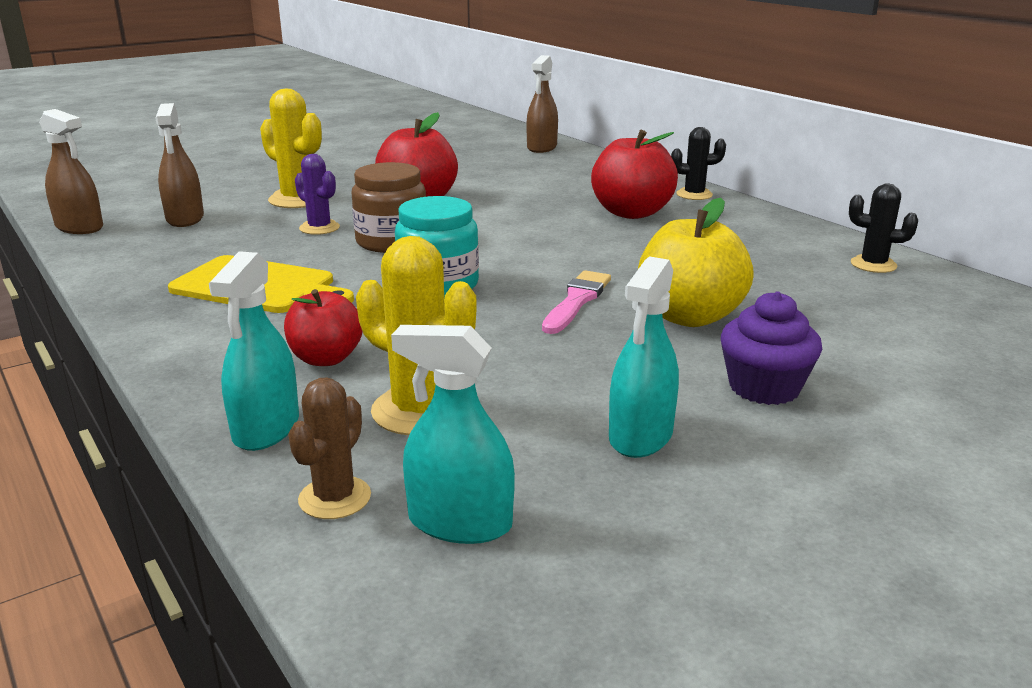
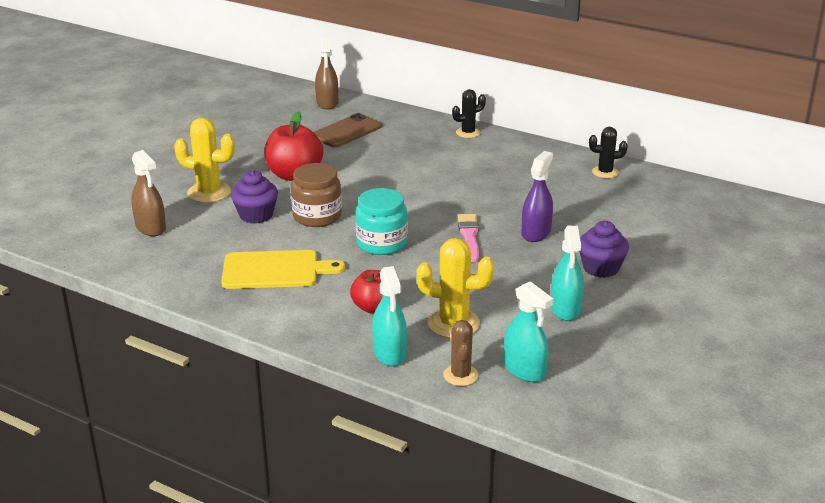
camera: 25 degrees left, 5 degrees up
brown spray bottle [39,109,103,234] -> none
purple cactus [295,154,340,235] -> purple cupcake [231,171,278,224]
turquoise spray bottle [391,325,515,544] -> turquoise spray bottle turned 120 degrees counterclockwise [504,281,554,382]
red apple [591,130,678,219] -> none
yellow apple [638,198,754,327] -> purple spray bottle [522,151,553,242]
none -> brown phone [314,113,382,148]

